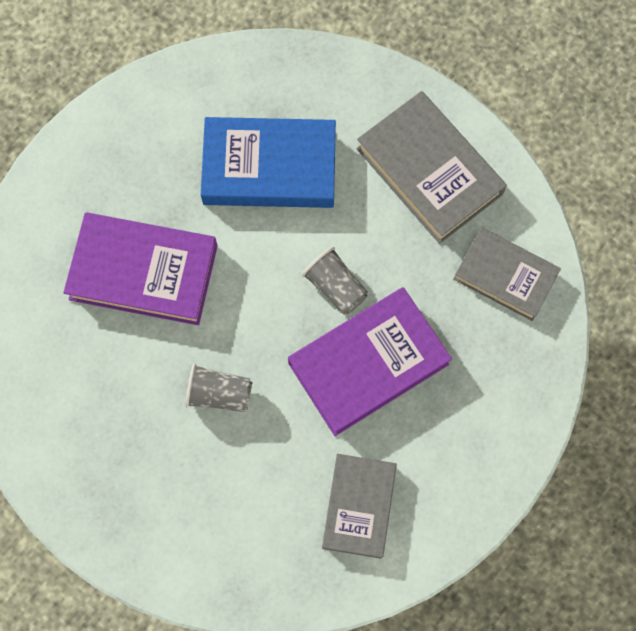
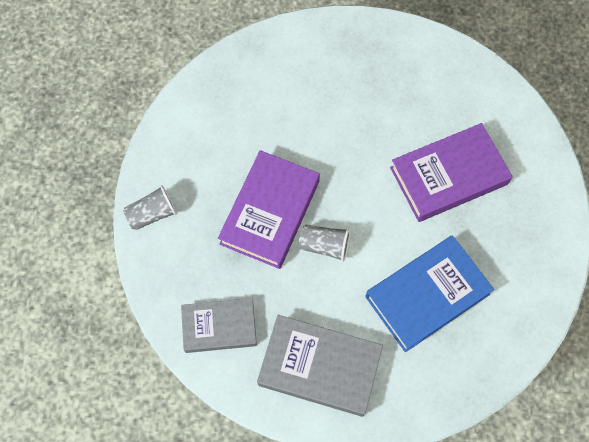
camera: 145 degrees right, 5 degrees down
grey cup [185,364,252,412] -> grey cup moved to [123,185,177,230]
grey book [322,454,397,559] -> none

